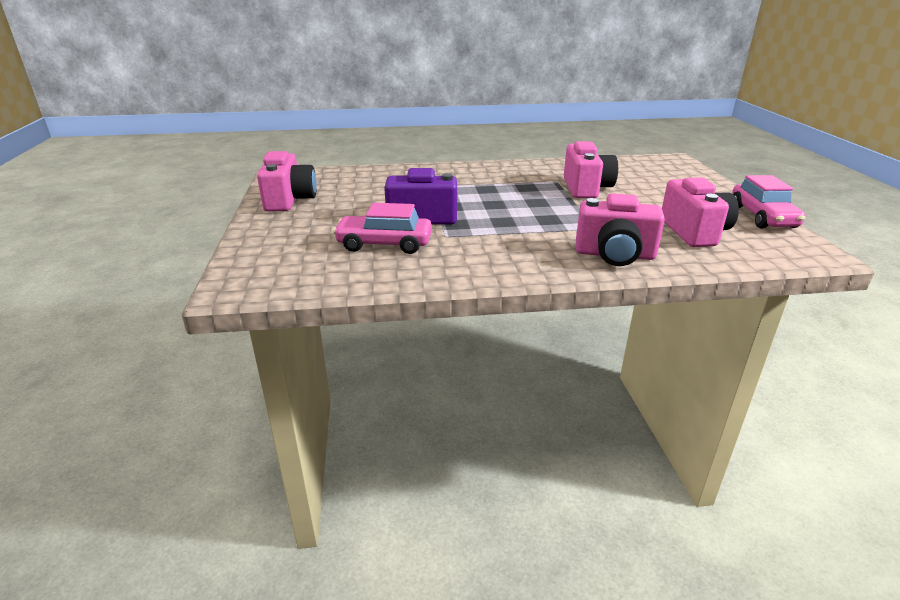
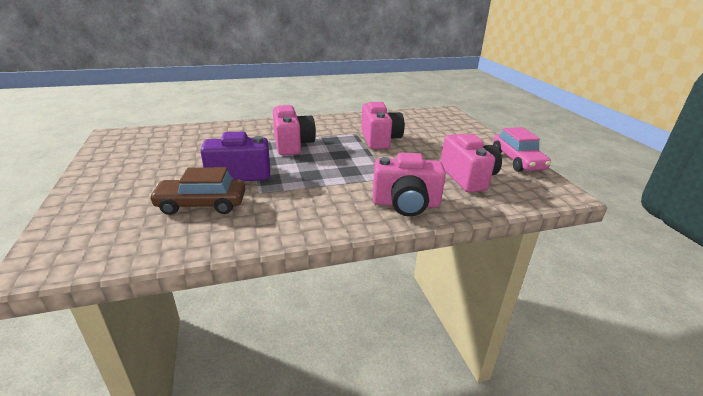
camera: 10 degrees left, 0 degrees up
pink camera [257,151,317,212] -> pink camera moved to [273,105,316,155]
pink car [333,203,432,254] -> brown car [149,167,245,215]

